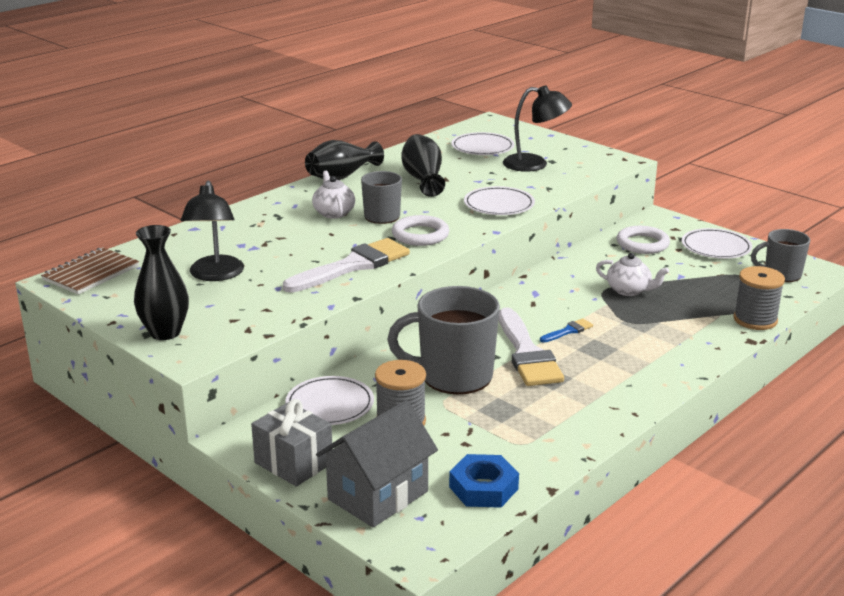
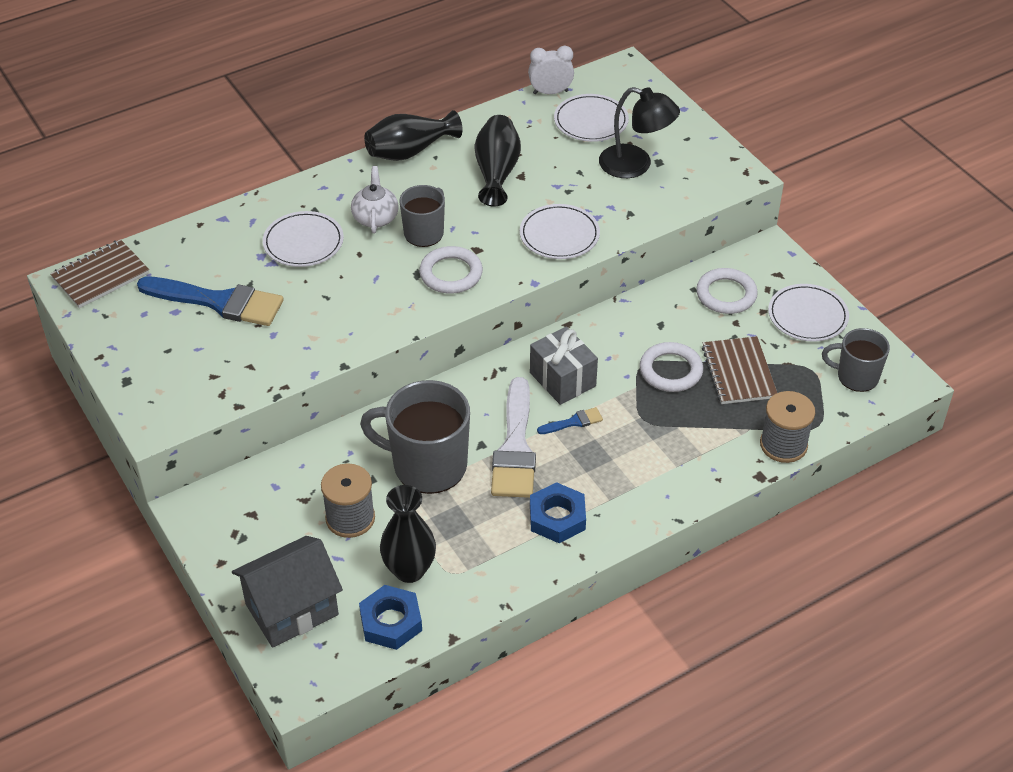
camera: 15 degrees right, 20 degrees up
black vase [134,225,189,340] -> black vase moved to [380,485,436,583]
black lamp [181,181,244,281] -> blue brush [137,277,284,326]
grey gift [251,399,333,487] -> grey gift moved to [530,326,598,405]
white brush [283,238,410,293] -> none
white plate [285,376,374,425] -> white plate moved to [263,211,344,267]
white teapot [596,253,669,296] -> white ring [640,342,703,392]
none -> white clock [528,46,574,94]
none -> blue nut [530,482,586,543]
none -> brown notebook [702,336,777,404]

